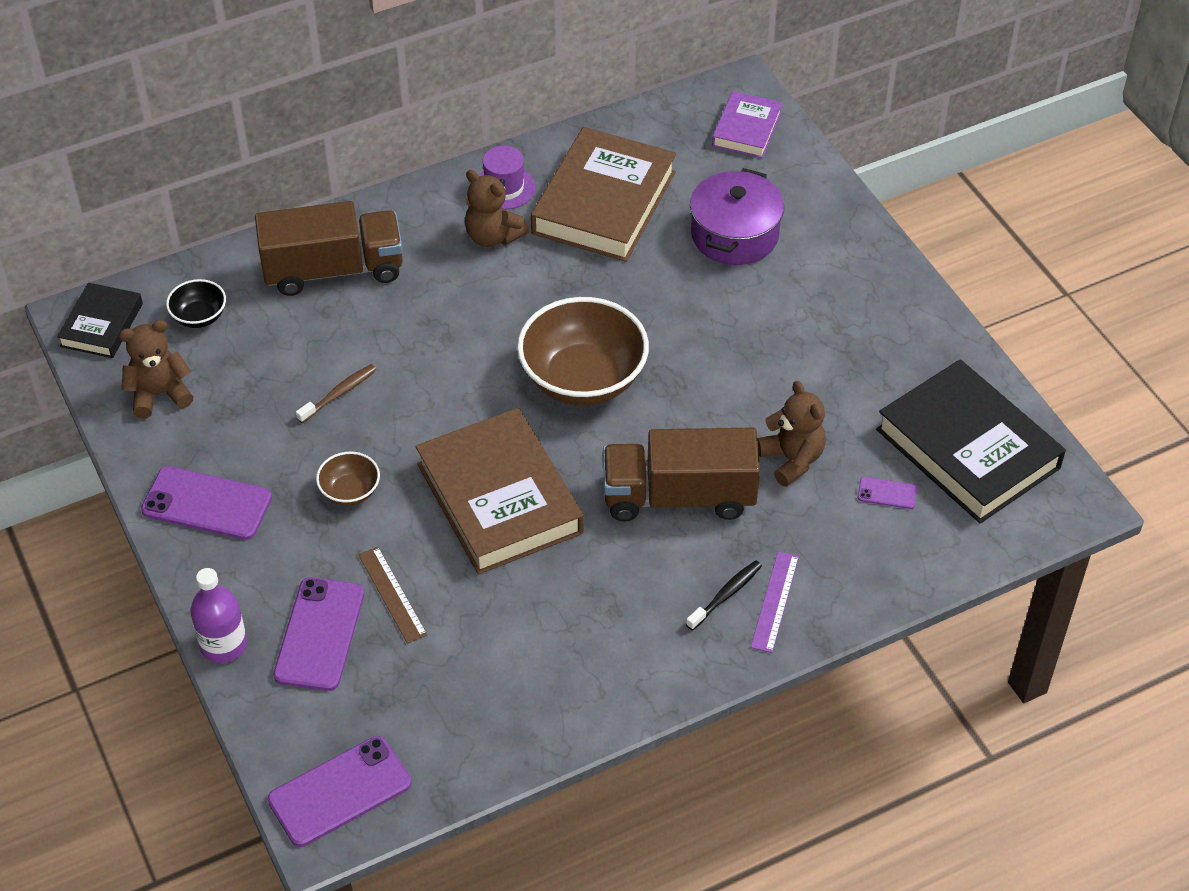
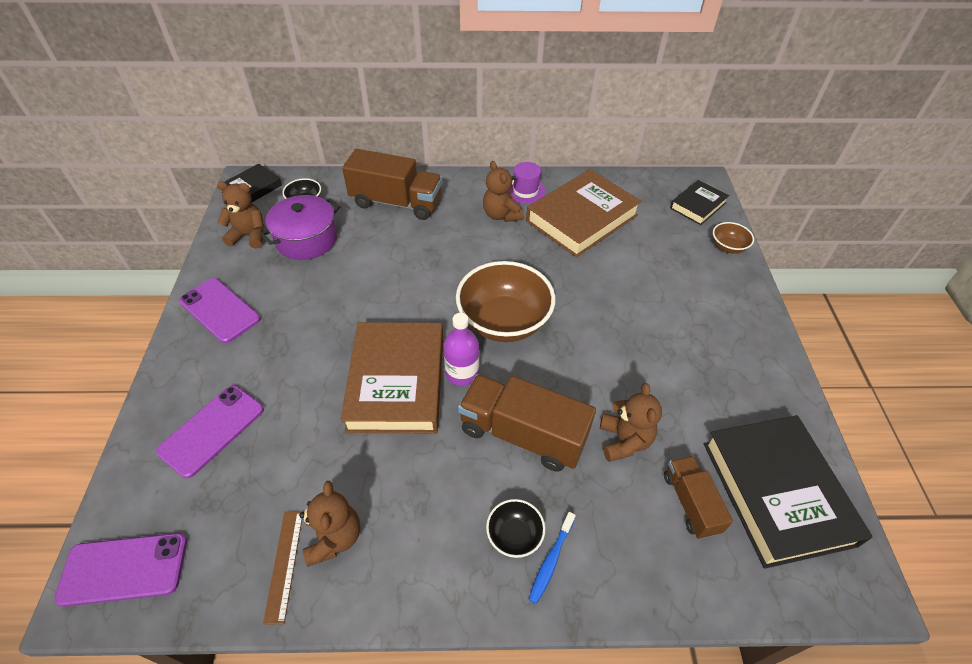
camera: 25 degrees right, 0 degrees up
purple bottle [190,568,247,663] -> purple bottle moved to [444,313,479,386]
brown toothbrush [296,364,377,423] -> none
brown bowl [316,452,380,506] -> brown bowl moved to [713,222,754,254]
brown ruler [358,547,427,644] -> brown ruler moved to [263,511,303,625]
black toothbrush [686,560,762,631] -> black bowl [486,499,545,558]
purple pot [690,168,784,265] -> purple pot moved to [260,195,340,260]
purple book [712,91,783,158] -> black book [670,180,729,225]
purple ruler [751,551,799,653] -> blue toothbrush [529,512,576,604]
purple phone [858,477,917,509] -> brown truck [664,455,733,539]
none -> brown teddy bear [299,481,360,567]

